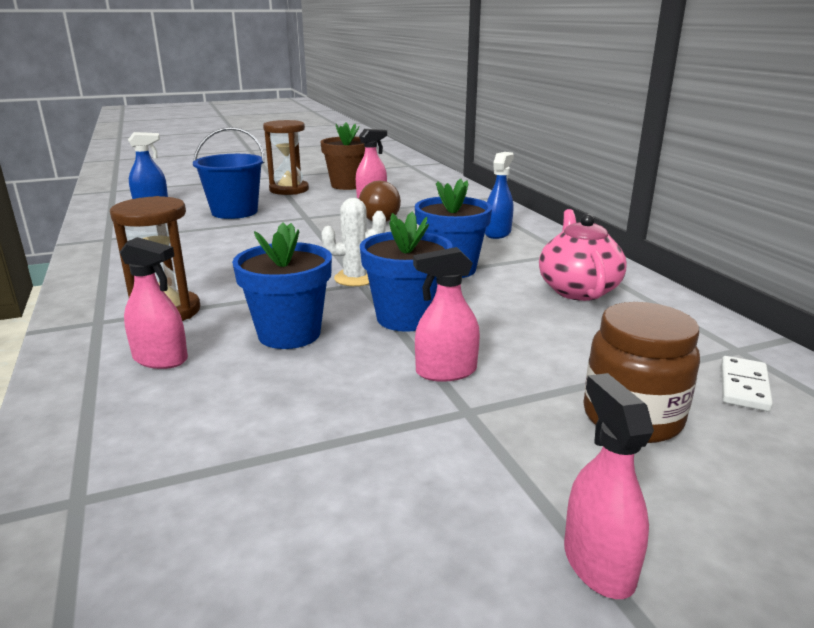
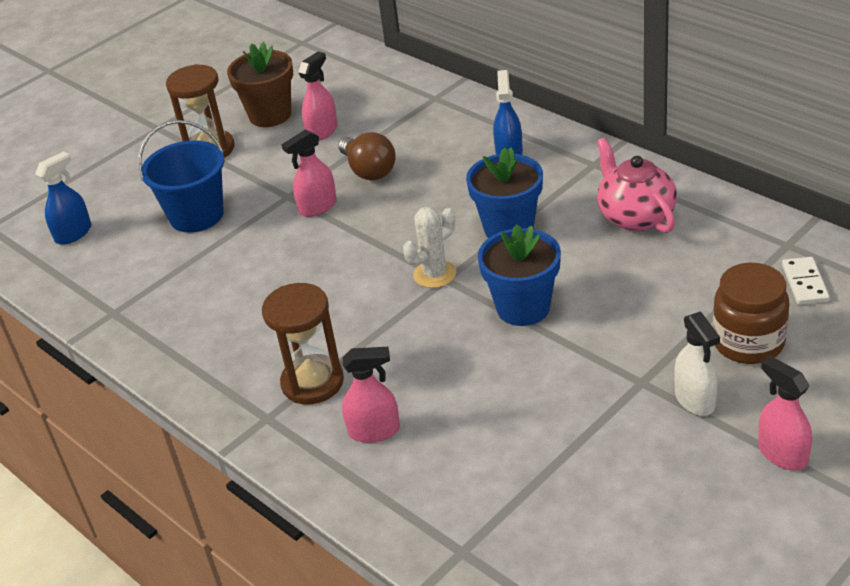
camera: 20 degrees left, 15 degrees up
blue flower pot [232,222,332,349] -> none
pink spray bottle [413,247,480,382] -> pink spray bottle moved to [282,129,337,217]
none -> white spray bottle [674,312,720,416]

